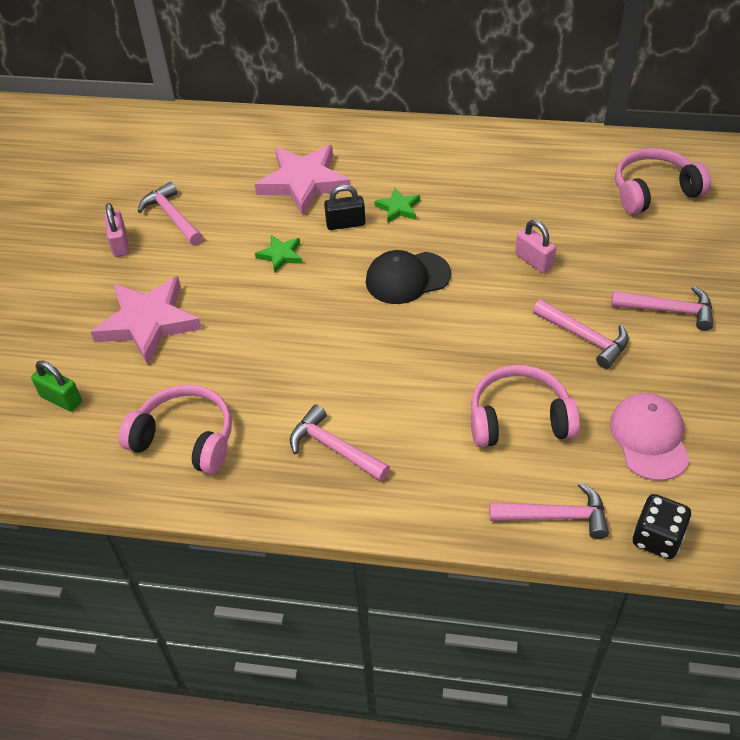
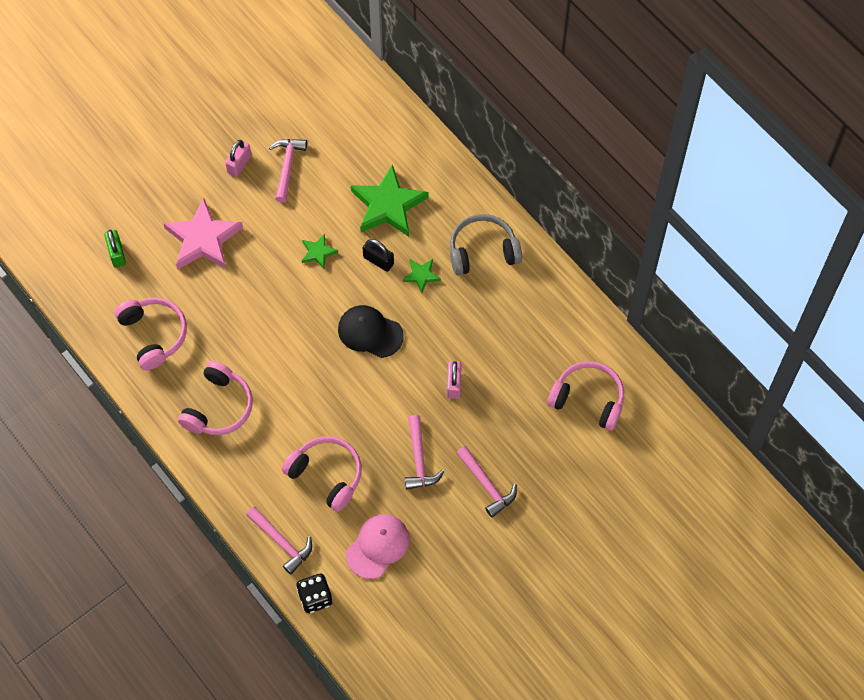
camera: 40 degrees right, 15 degrees up
pink star [255,145,351,215] -> green star [351,164,428,237]
pink hammer [290,404,390,481] -> pink headphones [178,361,253,435]
none -> grey headphones [450,214,522,275]

